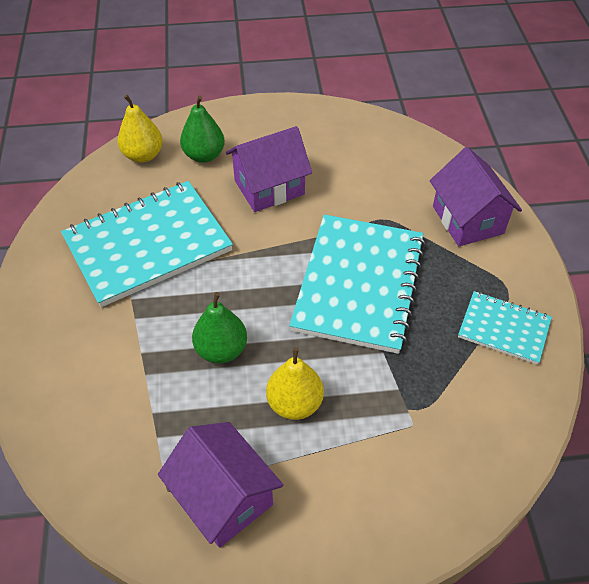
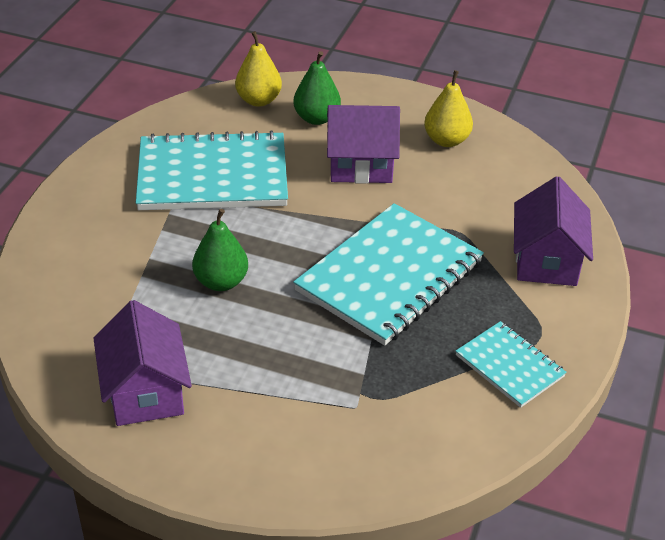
camera: 25 degrees right, 10 degrees down
yellow pear [266,347,324,420] -> yellow pear moved to [424,70,473,147]

